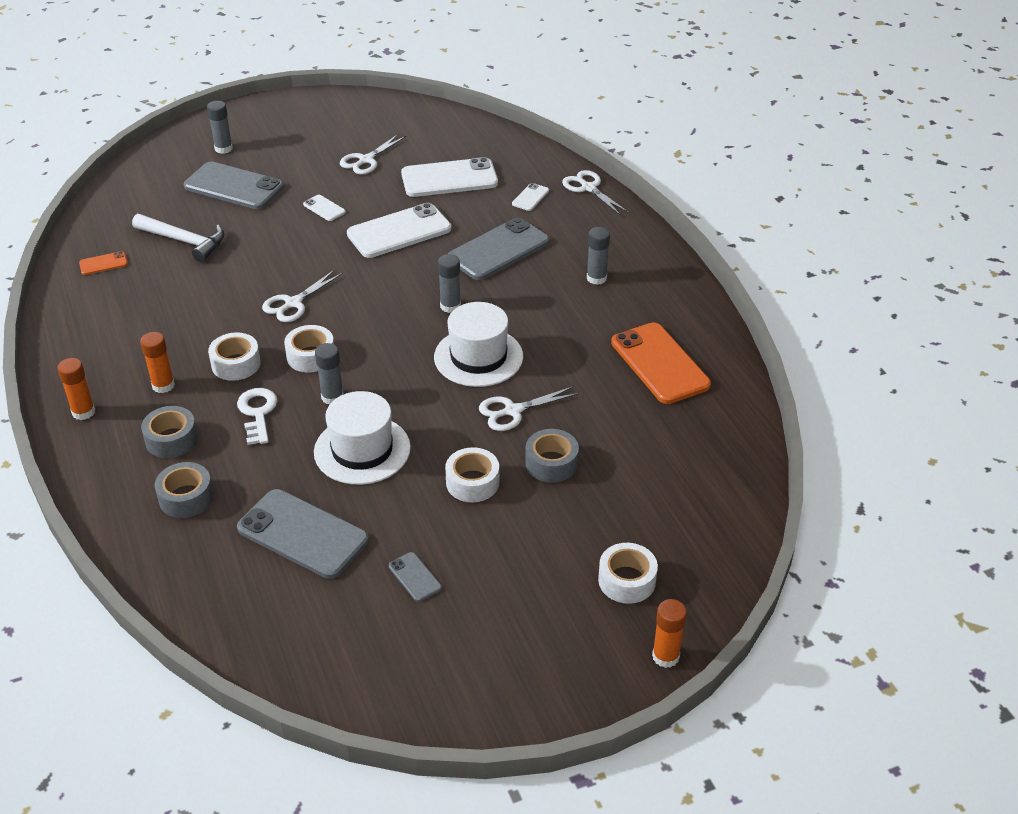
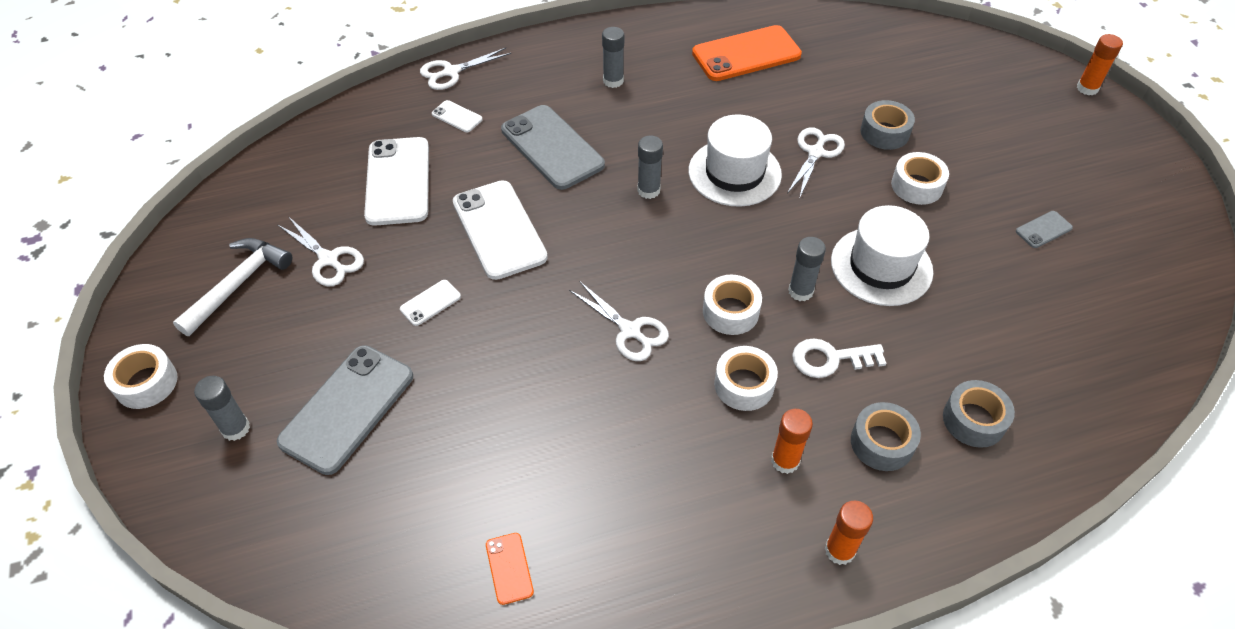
camera: 85 degrees left, 10 degrees up
white hammer [132,214,224,262] -> white hammer moved to [173,238,292,336]
grey phone [237,489,369,579] -> none
white scissors [479,387,579,431] -> white scissors turned 135 degrees counterclockwise [787,127,845,199]
white tape [598,543,658,604] -> white tape moved to [104,344,178,409]

